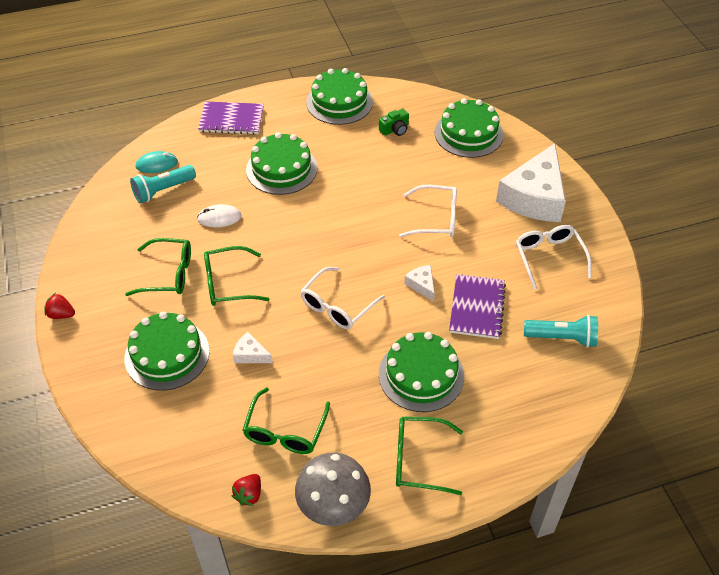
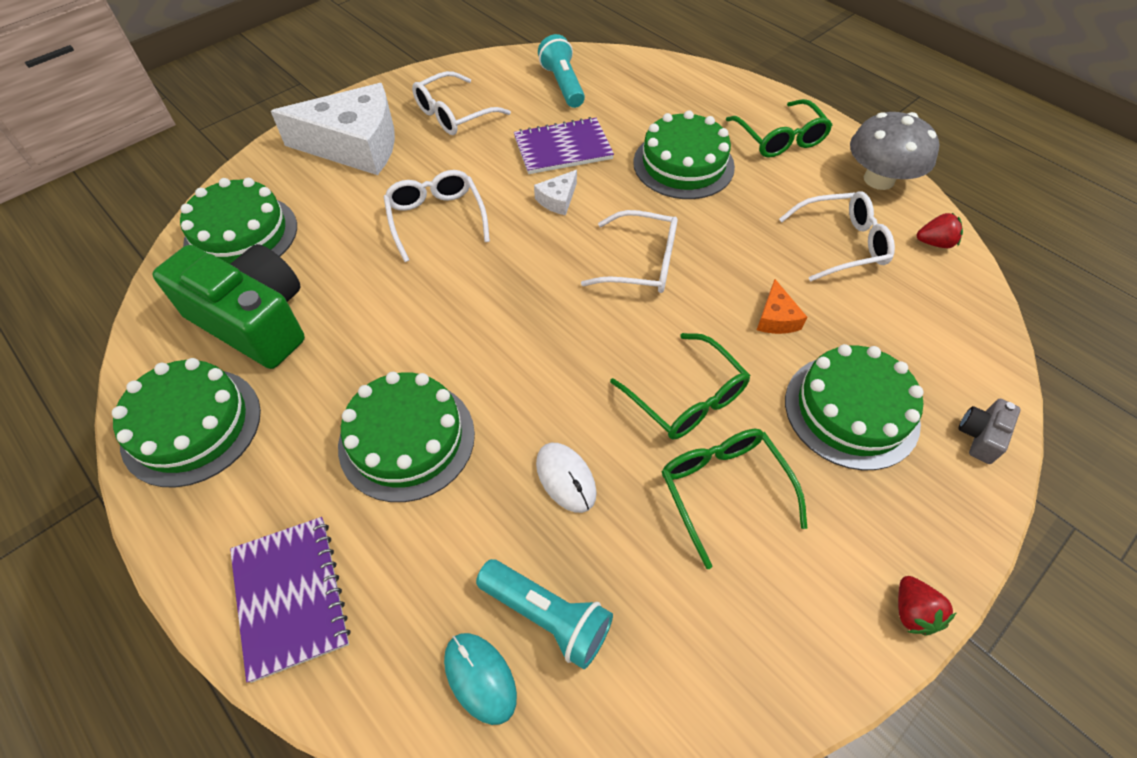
camera: 115 degrees left, 5 degrees up
white cheese [233,332,273,363] -> orange cheese [757,279,807,334]
green glasses [243,387,330,454] -> white glasses [779,191,895,282]
green camera [379,108,409,136] -> green camera [152,244,305,369], size x2.44
none -> grey camera [959,399,1021,464]

